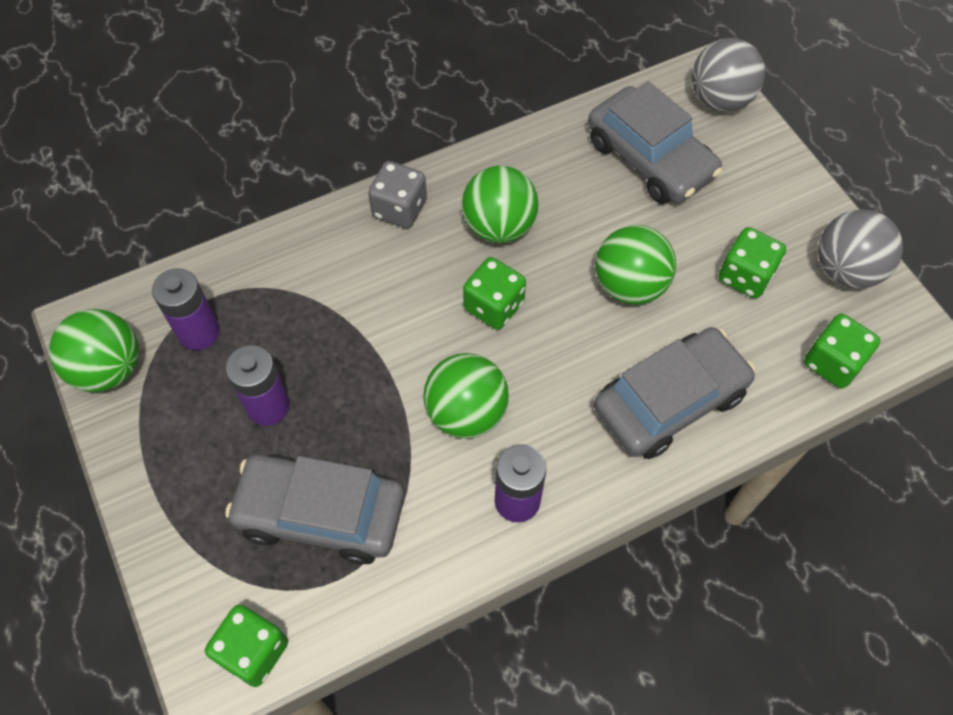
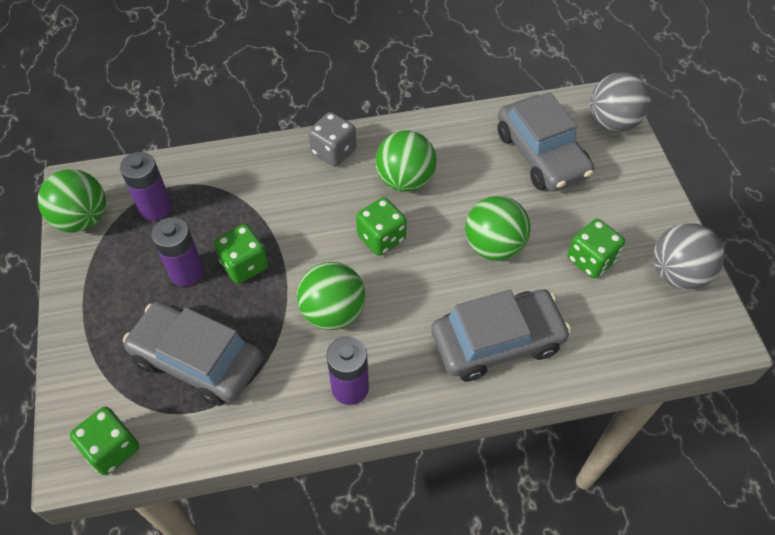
camera: 15 degrees right, 5 degrees down
green dice [804,314,880,389] -> green dice moved to [214,224,268,284]

